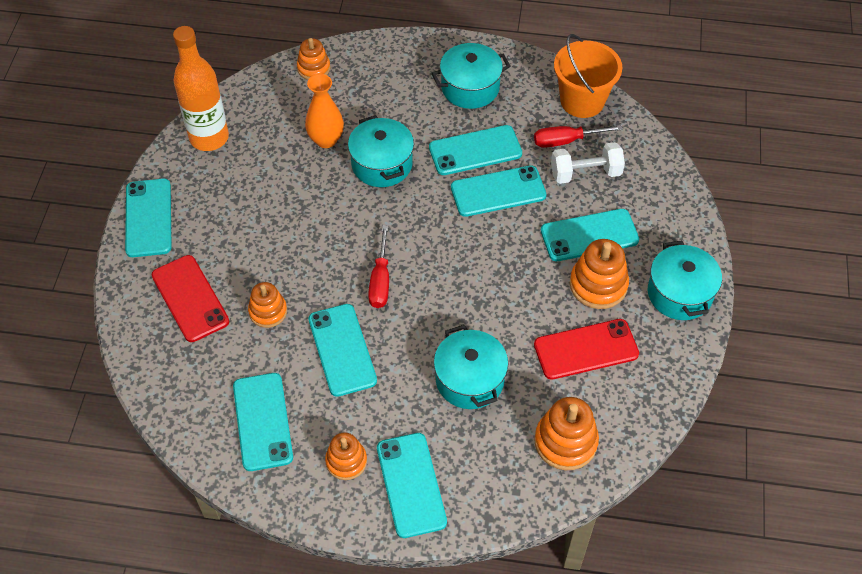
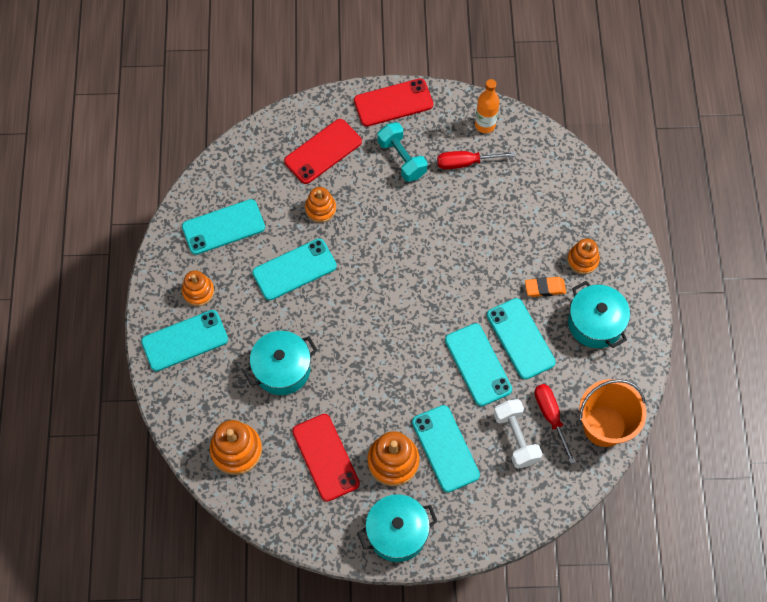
camera: 80 degrees right, 10 degrees up
turquoise phone [125,179,172,257] -> red phone [354,78,433,127]
orange bottle [173,26,229,151] -> orange bottle [475,79,499,133], size x0.61
orange stacking toy [297,38,330,80] -> orange stacking toy moved to [567,238,600,274]
orange vase [305,74,344,148] -> none
turquoise pot [348,115,414,187] -> none
red screwdriver [368,225,389,308] -> red screwdriver moved to [437,151,516,169]
none -> turquoise dumbbell [377,122,428,182]
none -> orange eraser [525,277,566,297]

